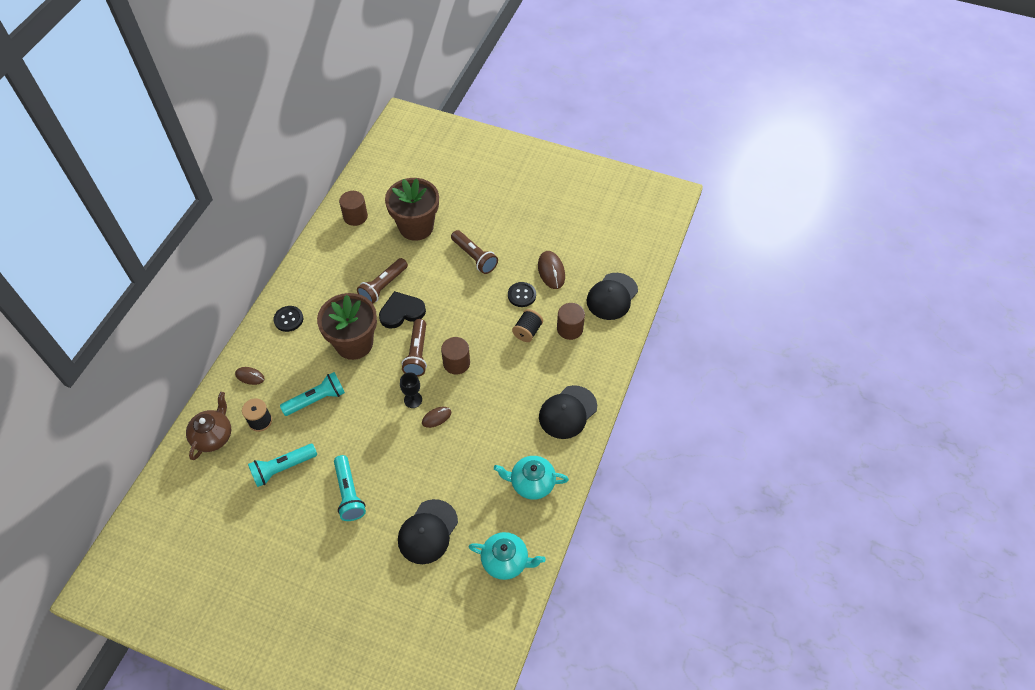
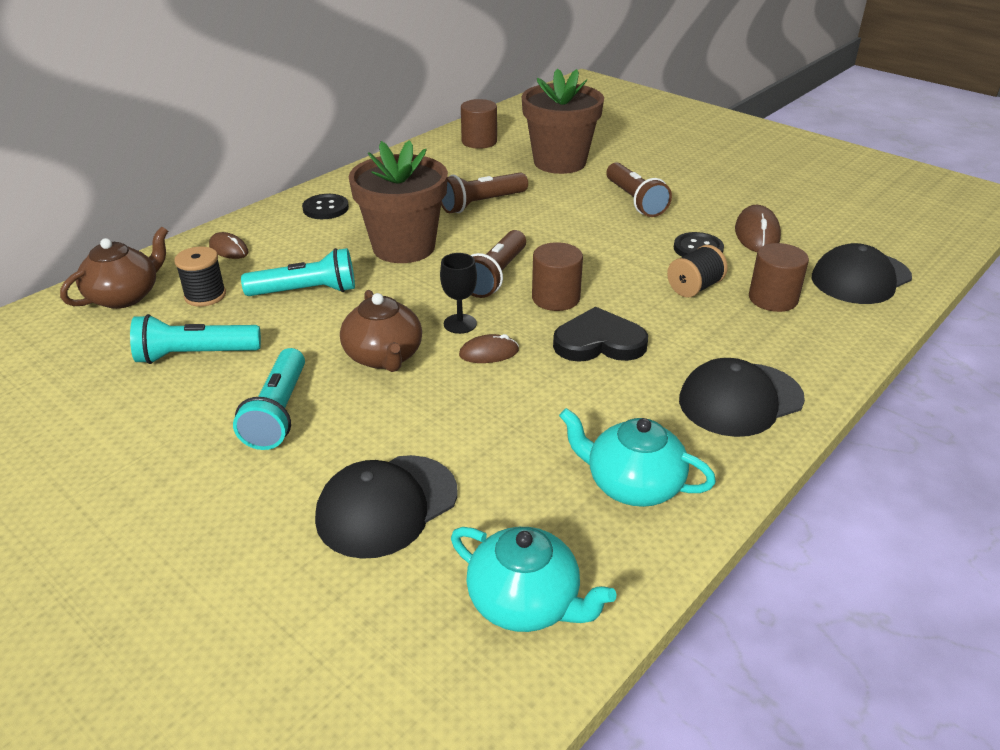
camera: 20 degrees right, 20 degrees down
black heart [379,291,426,329] -> black heart moved to [553,307,648,362]
none -> brown teapot [340,290,422,372]

